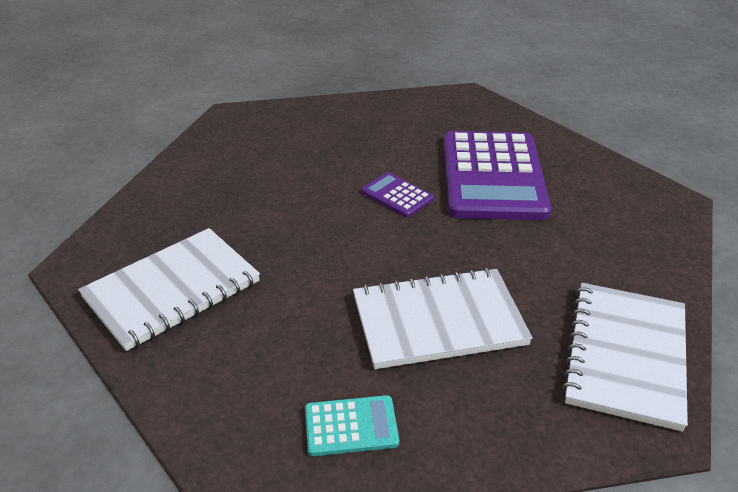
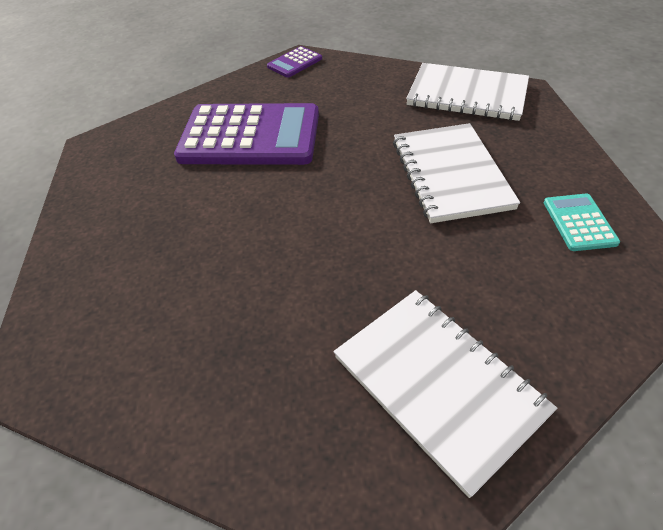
camera: 85 degrees left, 10 degrees up
purple calculator [361,172,434,217] -> purple calculator moved to [267,46,322,77]

